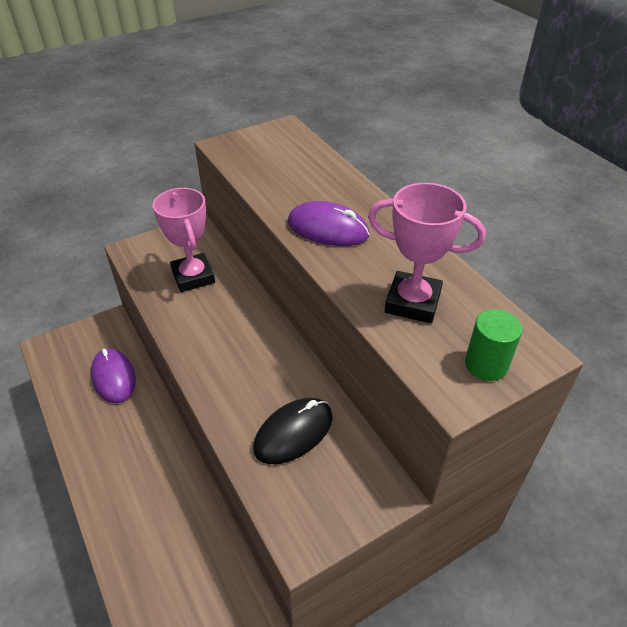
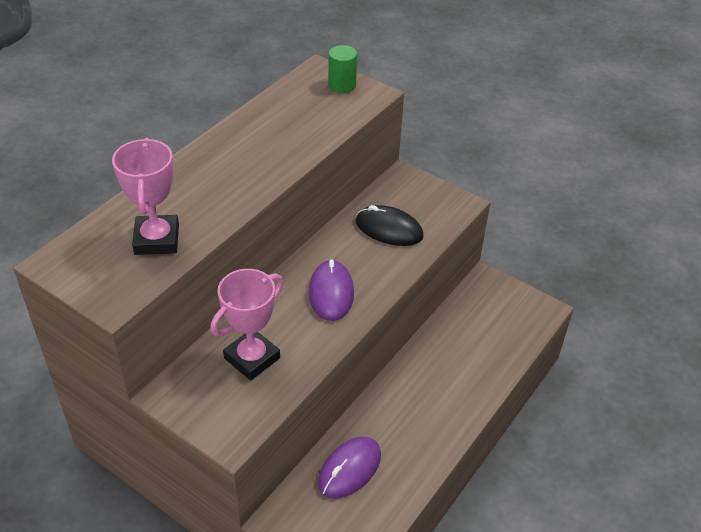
camera: 115 degrees left, 0 degrees up
purple mouse [288,201,369,246] -> purple mouse moved to [309,259,354,321]
pink trophy [368,183,486,323] -> pink trophy moved to [112,138,179,255]

